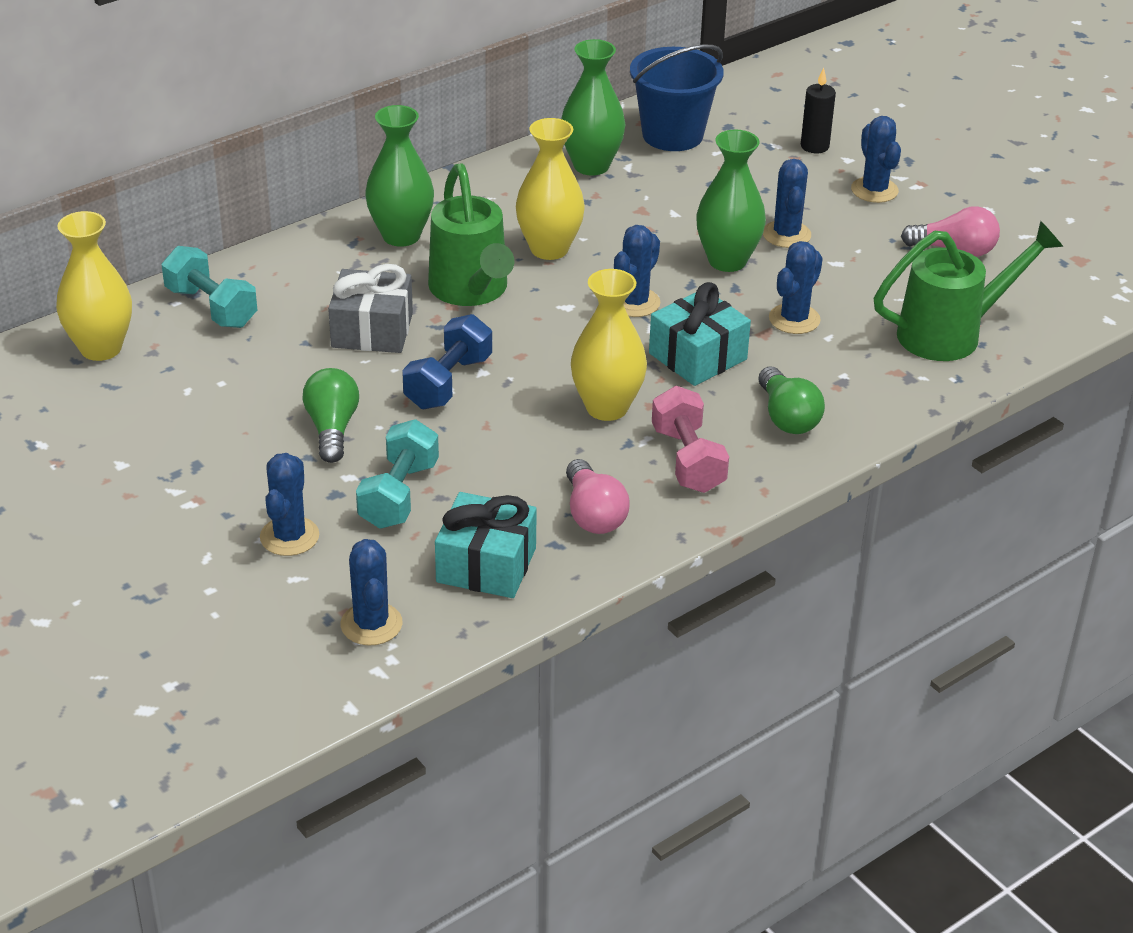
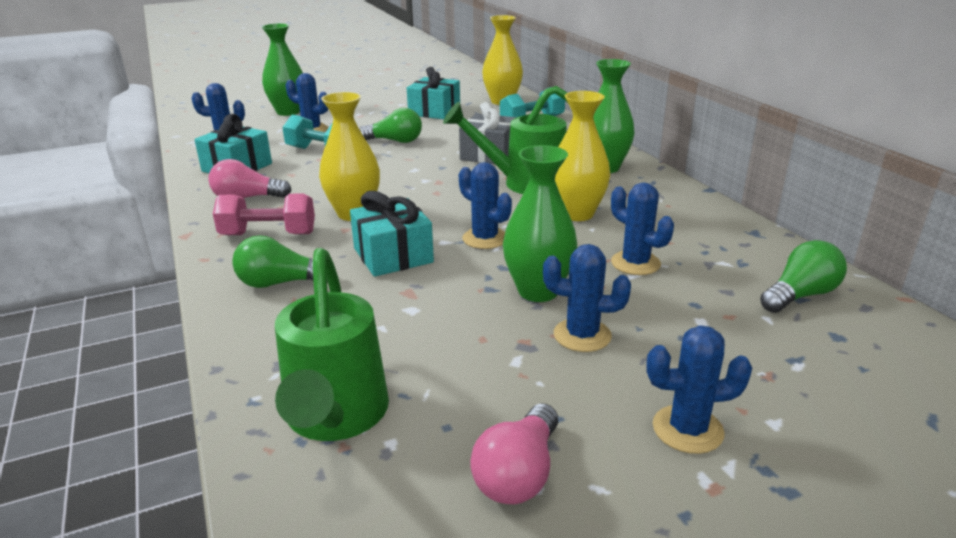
camera: 105 degrees right, 10 degrees down
blue dumbbell [402,314,492,409] -> none
green vase [561,39,626,176] -> green vase moved to [262,23,303,116]
blue bucket [630,45,724,151] -> green light bulb [760,240,847,313]
blue cactus [769,241,823,334] -> blue cactus moved to [611,182,674,275]
black candle [801,68,836,153] -> none
none -> turquoise gift [407,67,460,119]

